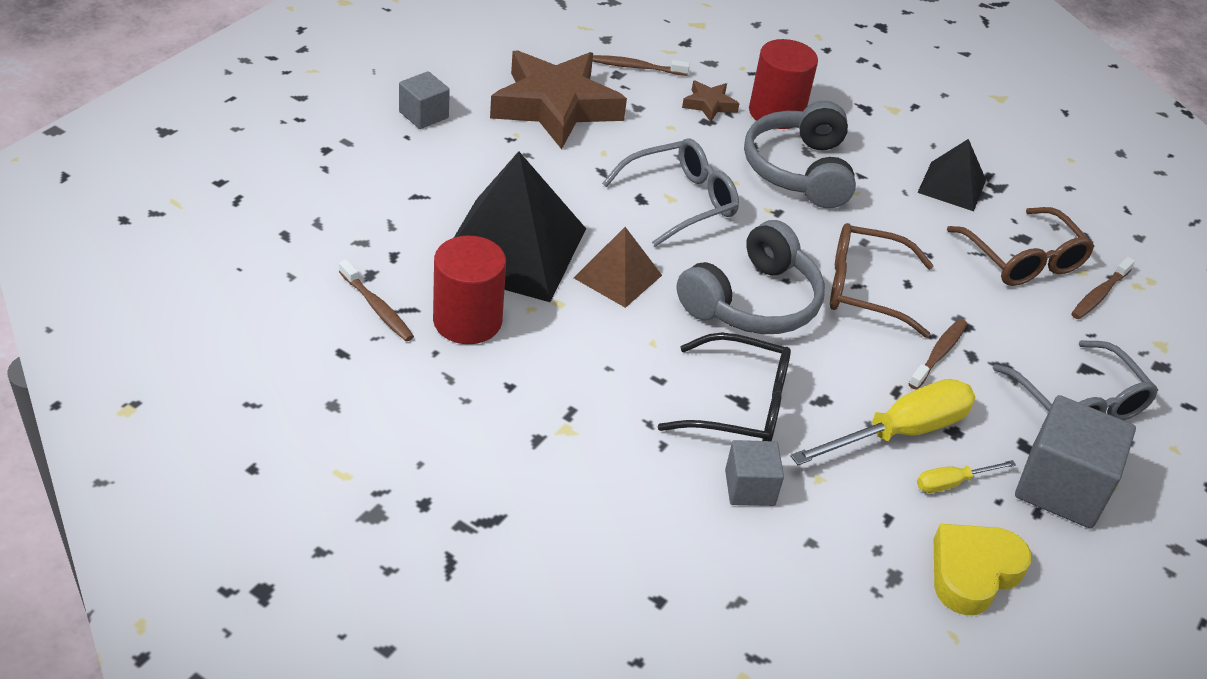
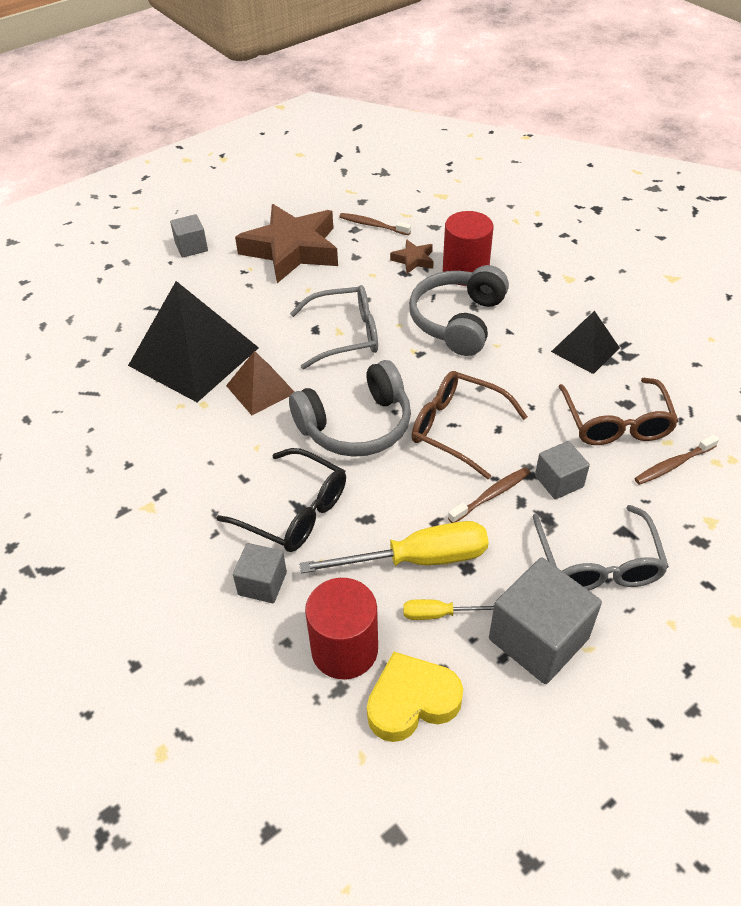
camera: 25 degrees right, 5 degrees up
brown toothbrush [339,259,414,341] -> none
red cylinder [433,236,506,344] -> red cylinder moved to [305,578,378,679]
none -> grey cube [535,441,590,499]

